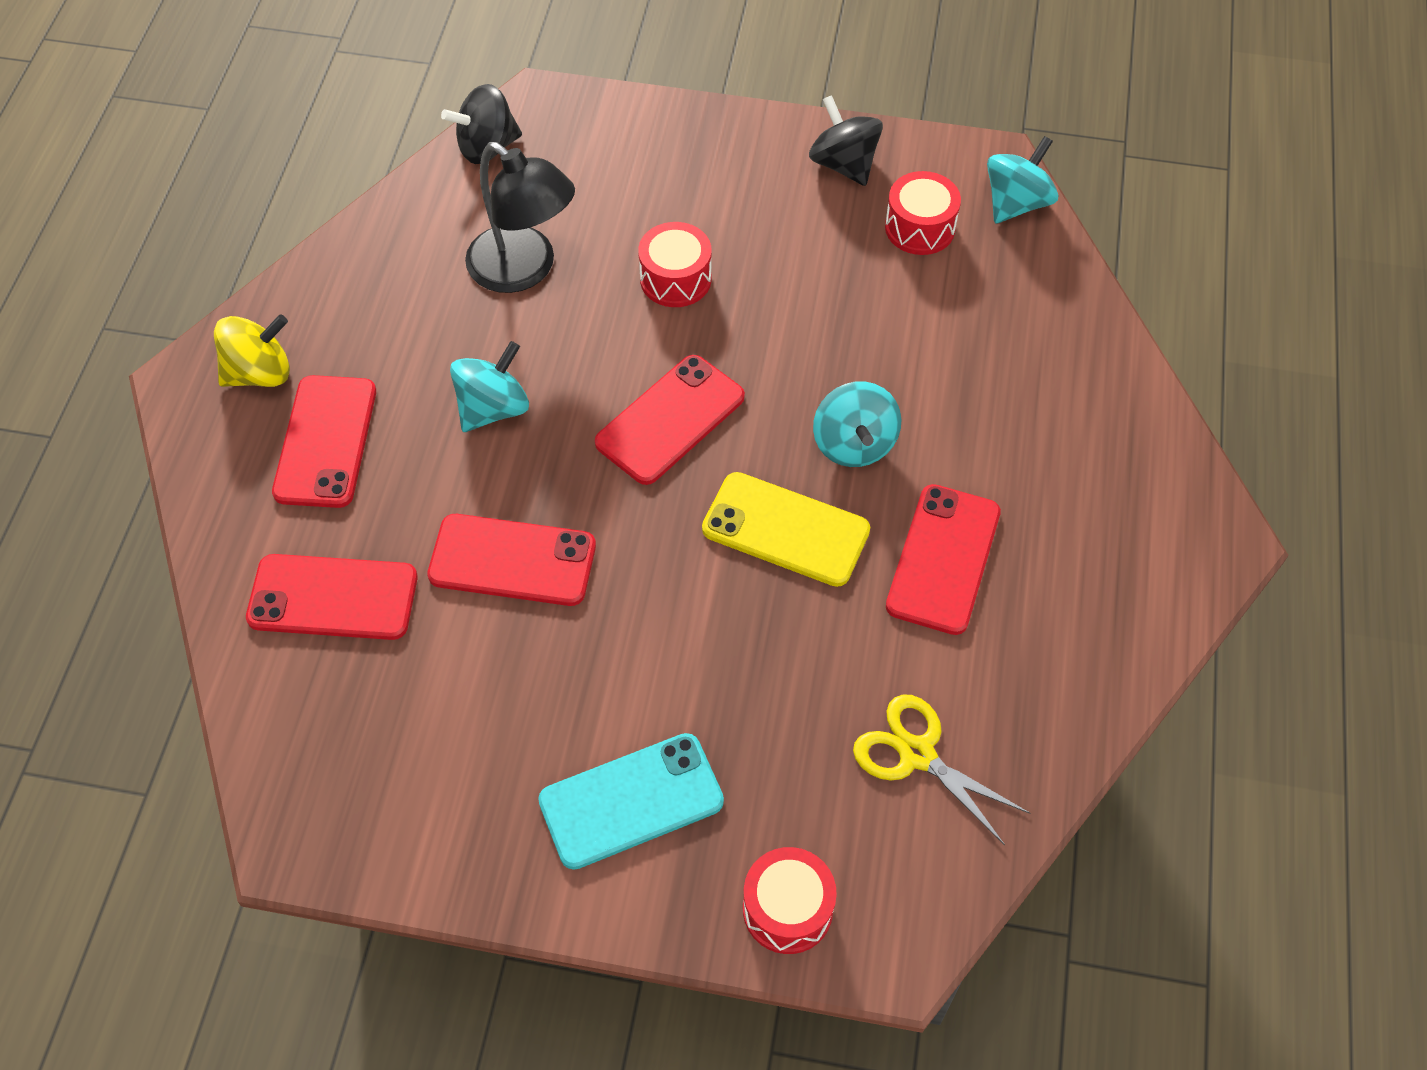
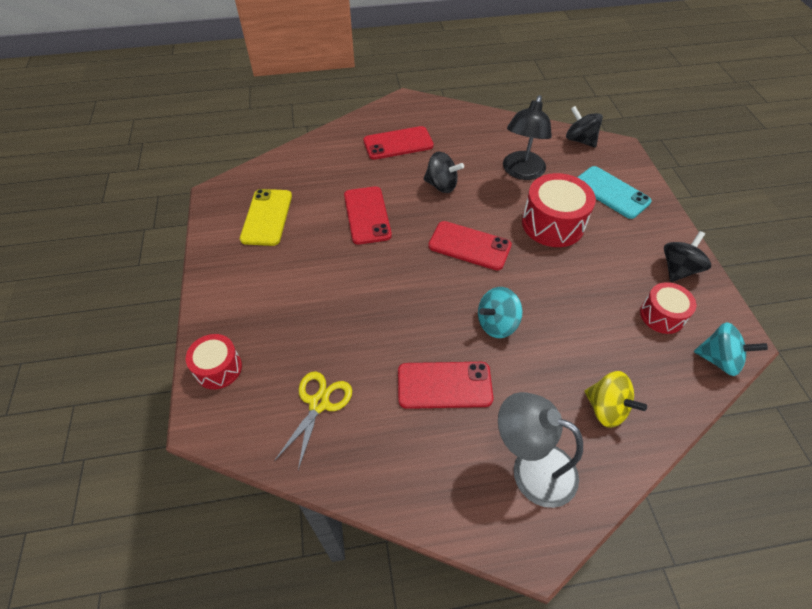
camera: 70 degrees right, 5 degrees down
yellow spinning top [214,314,290,387] -> yellow spinning top moved to [584,371,647,428]
red phone [246,554,417,640] -> none
turquoise spinning top [450,341,529,432] -> black spinning top [423,152,464,193]
turquoise phone [538,733,724,870] -> turquoise phone moved to [577,166,652,219]
red drum [638,222,712,307] -> red drum [522,173,596,247], size x1.64
yellow phone [702,472,870,587] -> yellow phone moved to [240,189,292,246]
none -> grey lamp [498,392,583,508]

